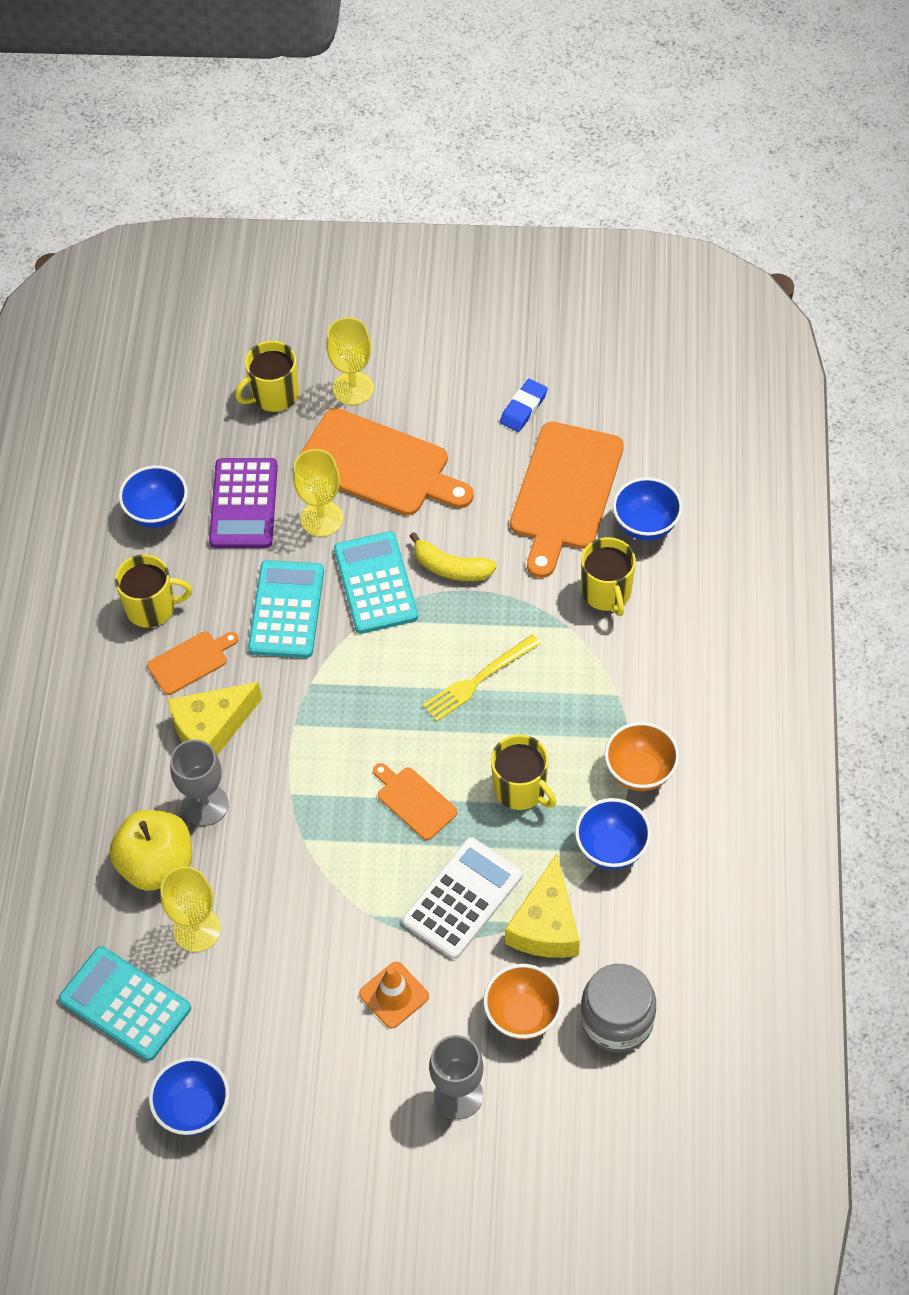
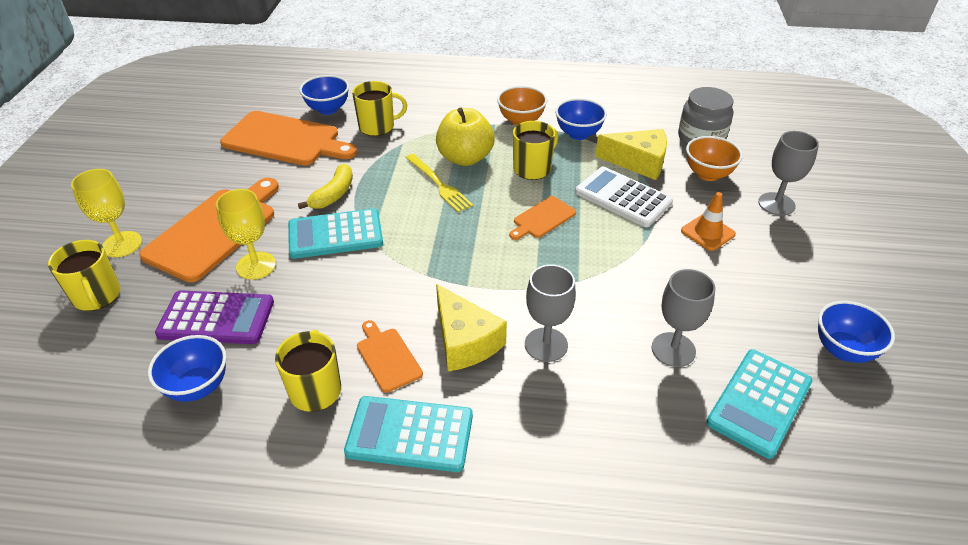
camera: 90 degrees left, 15 degrees down
yellow apple [109,810,192,891] -> yellow apple moved to [436,108,495,166]
yellow goblet [160,866,221,952] -> grey goblet [652,269,716,367]
turquoise calculator [248,560,324,658] -> turquoise calculator moved to [344,396,473,472]
blue eraser [500,379,548,432] -> none

